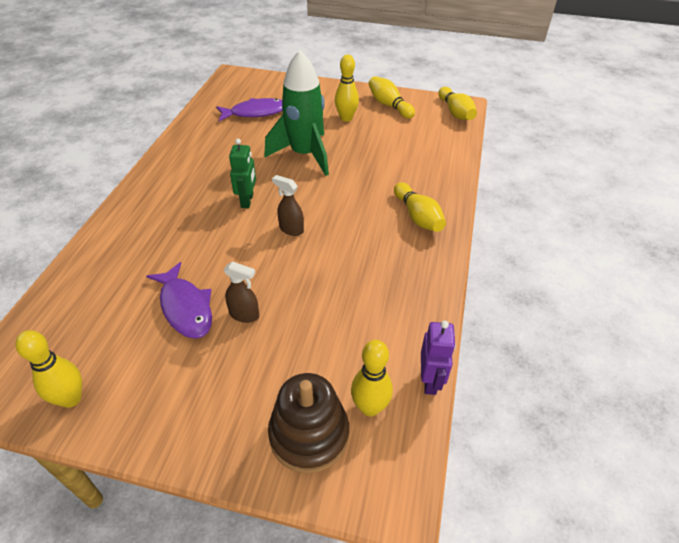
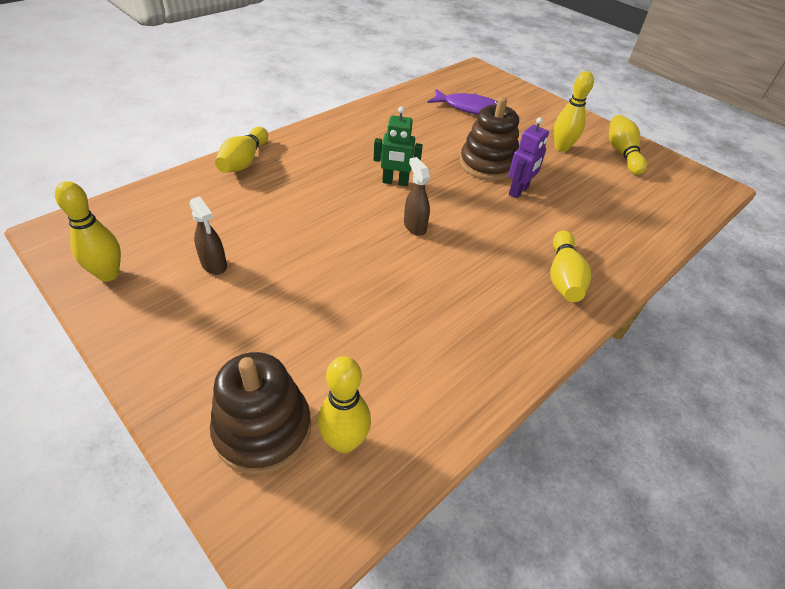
camera: 30 degrees right, 0 degrees up
purple fish [146,262,212,339] -> none
brown spray bottle [224,261,259,323] -> brown spray bottle moved to [189,196,227,275]
green robot [229,139,256,208] -> green robot turned 60 degrees clockwise [373,107,423,186]
green rocket [264,50,329,176] -> brown stacking toy [460,97,519,181]
purple robot [421,321,456,395] -> purple robot moved to [508,117,549,198]
yellow bowling pin [438,87,477,120] -> yellow bowling pin moved to [215,127,268,173]

